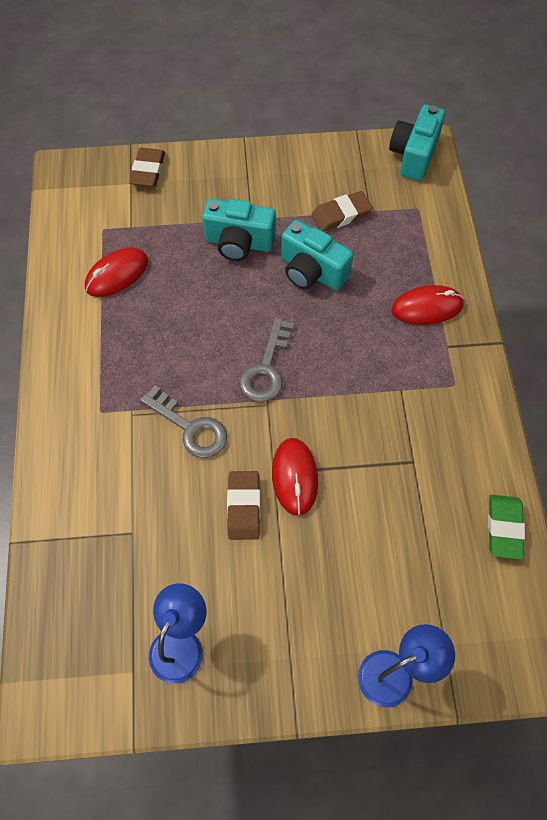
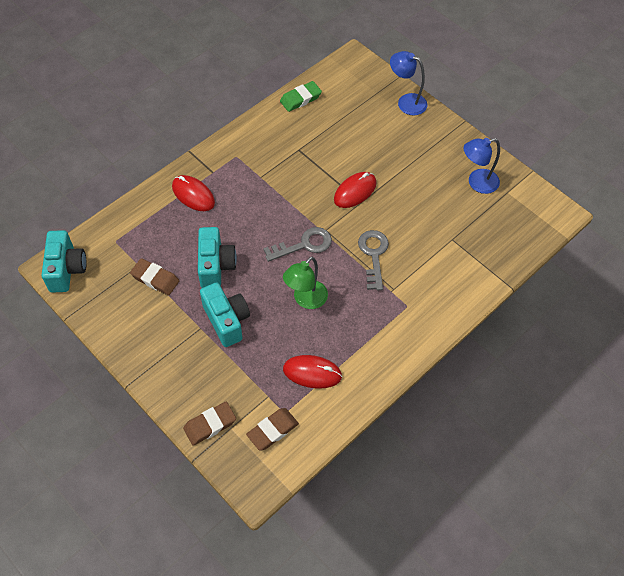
camera: 130 degrees left, 5 degrees down
brown eraser [227,471,260,540] -> brown eraser moved to [246,408,299,451]
turquoise camera [389,105,445,181] -> turquoise camera turned 75 degrees counterclockwise [41,230,87,293]
none -> green lamp [283,257,328,309]

